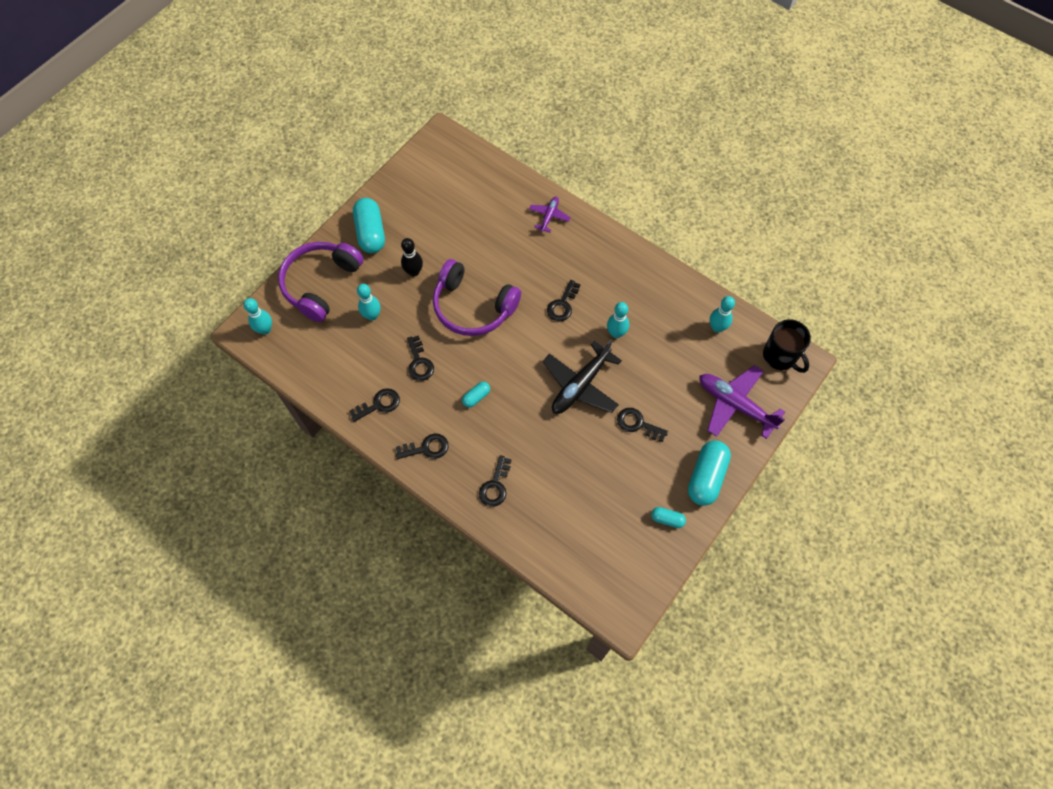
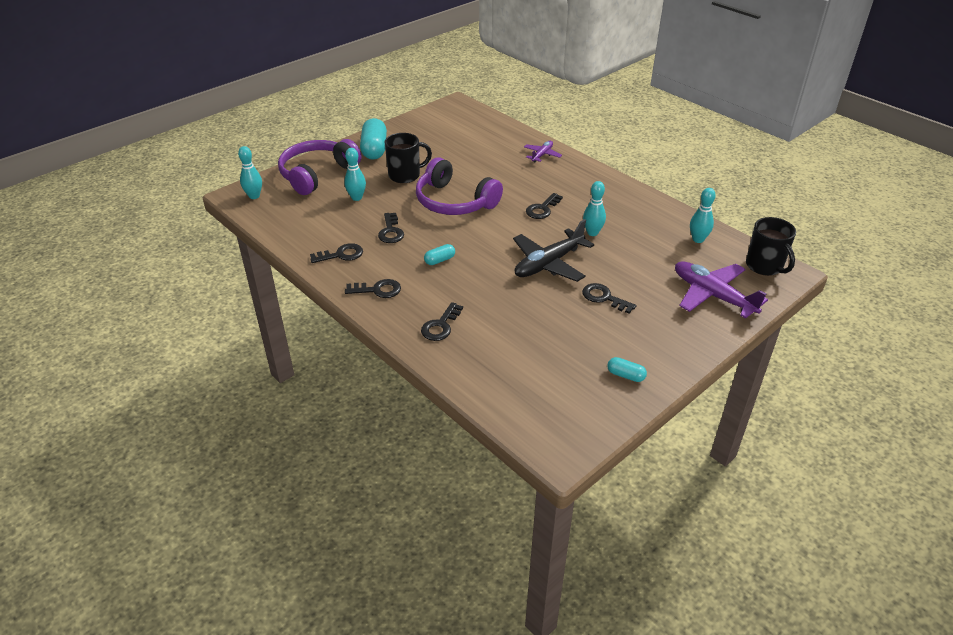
camera: 10 degrees right, 25 degrees down
black bowling pin [401,238,423,277] -> black mug [385,133,432,183]
turquoise capsule [688,440,731,506] -> none

